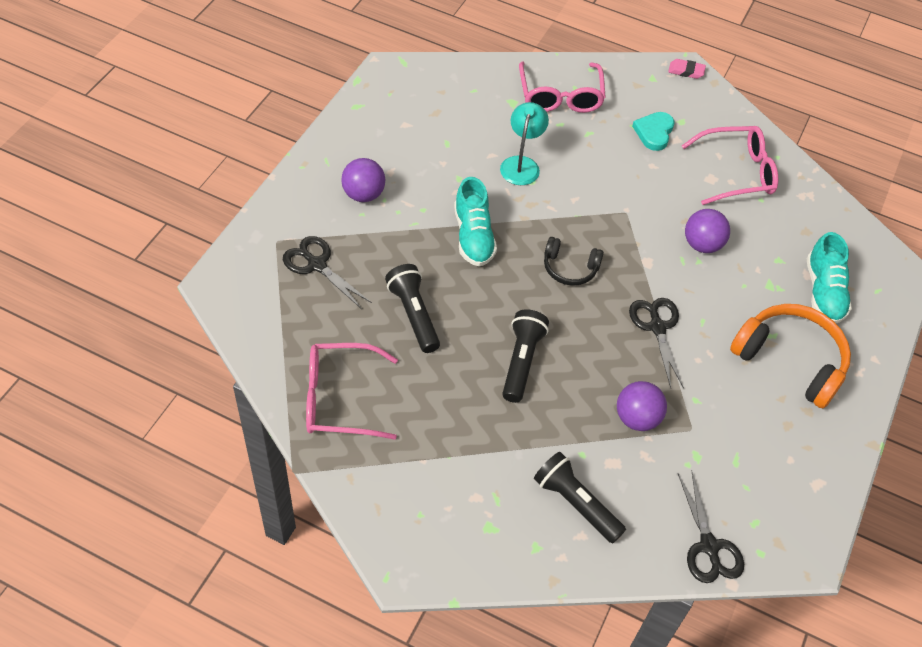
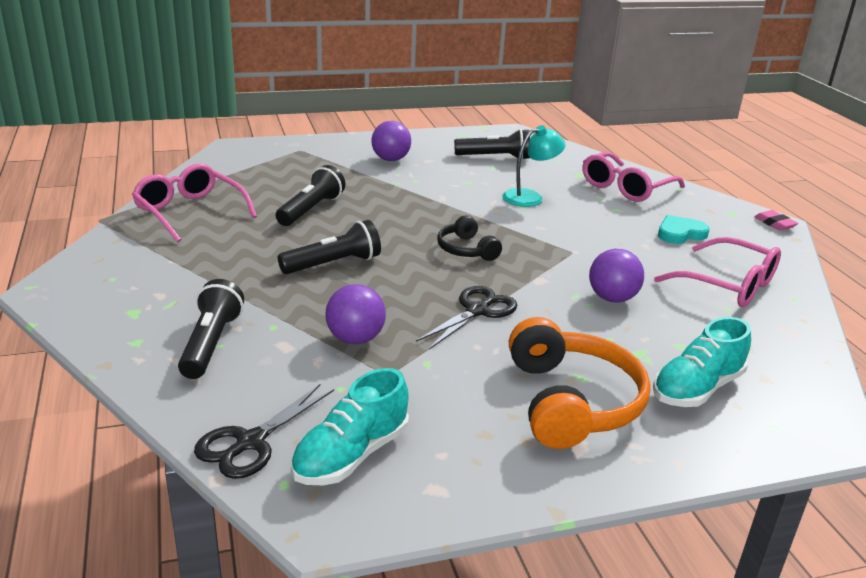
camera: 50 degrees right, 25 degrees down
black scissors [283,236,372,309] -> none
turquoise shoe [454,177,497,267] -> turquoise shoe moved to [291,368,409,485]
none -> black flashlight [454,129,530,160]

